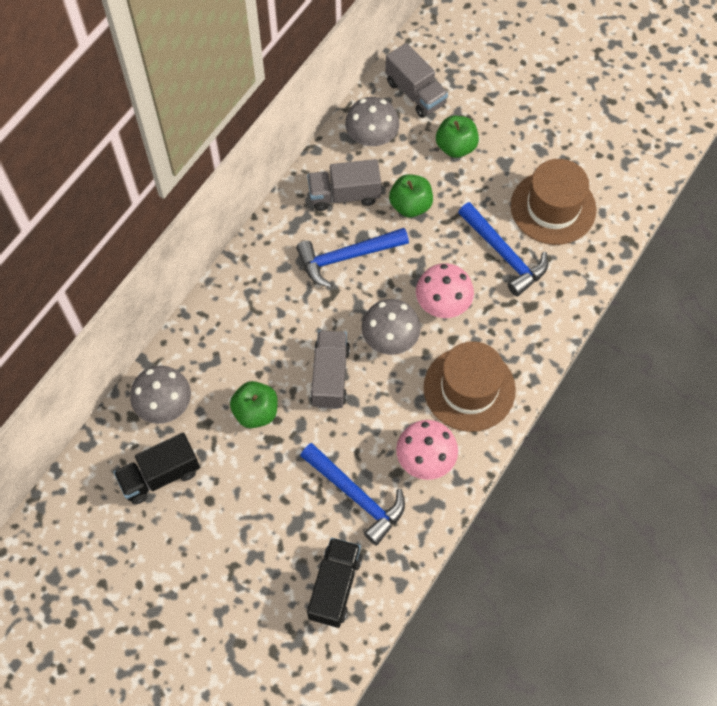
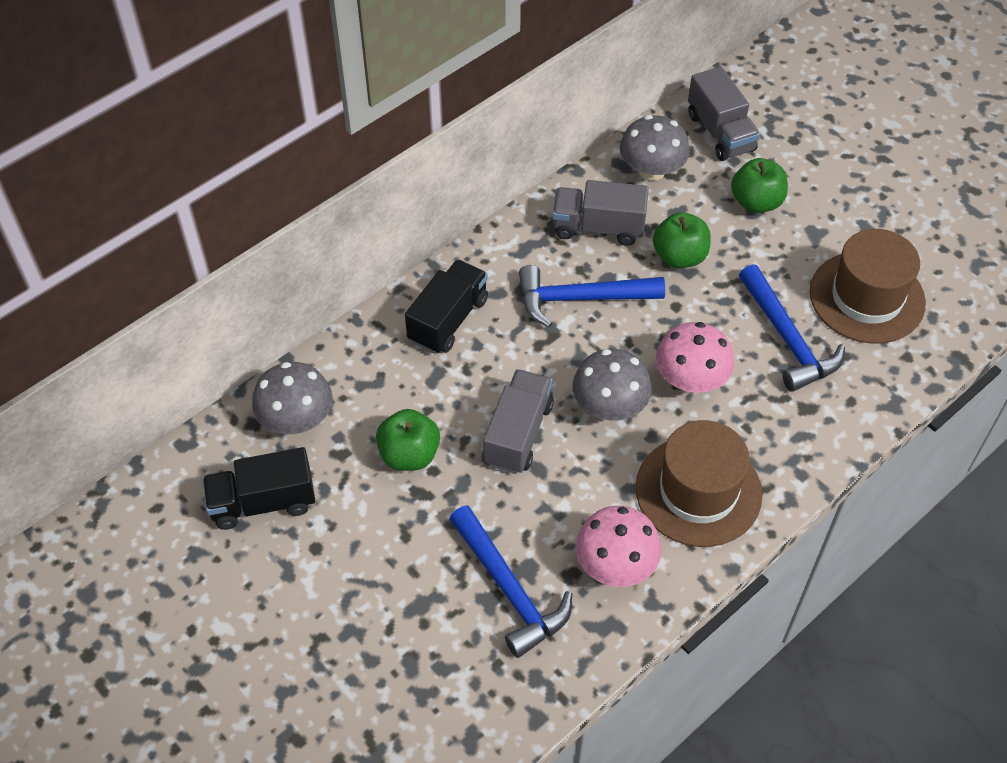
camera: 15 degrees right, 10 degrees down
black truck [307,538,362,628] -> black truck moved to [405,259,488,354]

